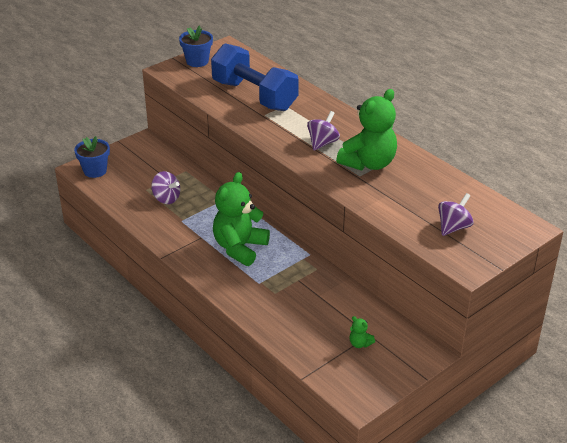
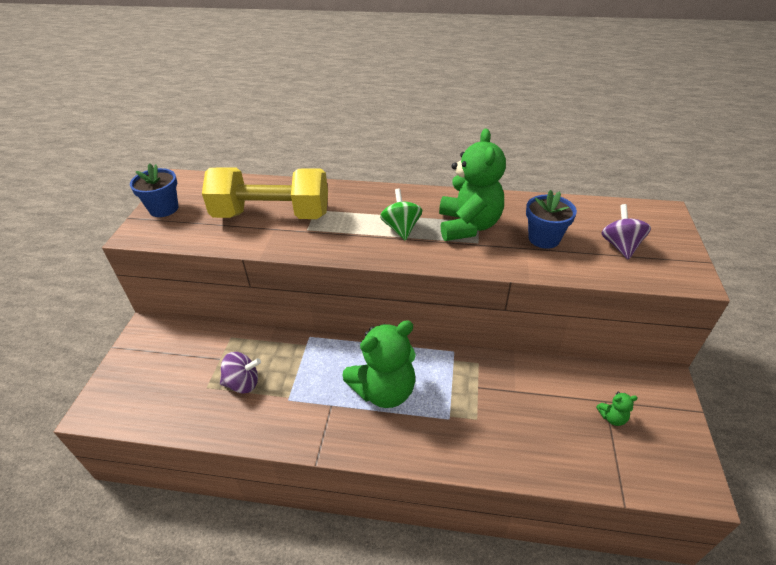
camera: 40 degrees left, 5 degrees up
blue flower pot [74,136,110,178] -> blue flower pot moved to [526,190,577,249]
blue dumbbell [211,43,299,111] -> yellow dumbbell [202,167,328,219]
green teddy bear [213,172,270,266] -> green teddy bear turned 105 degrees counterclockwise [342,320,416,408]
purple spinning top [307,111,340,151] -> green spinning top [380,189,422,241]

